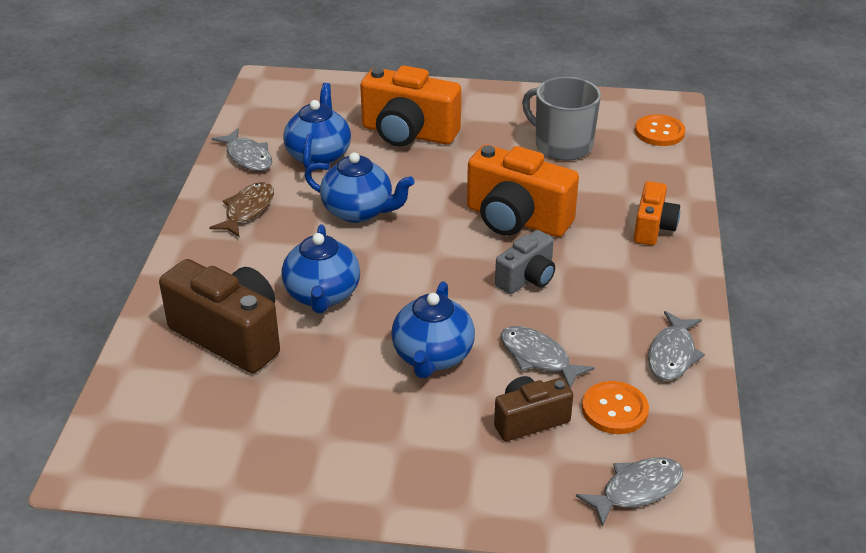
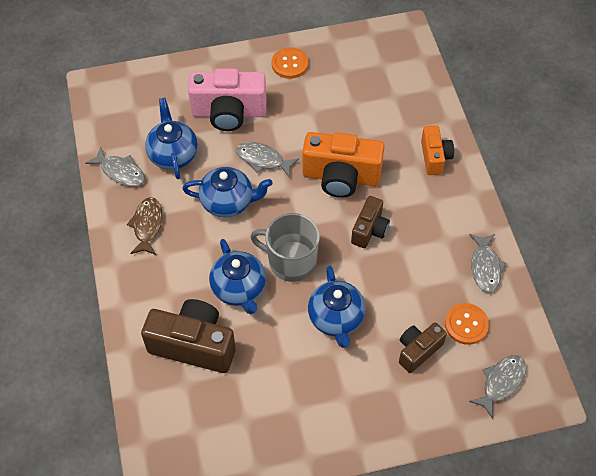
camera: 20 degrees left, 20 degrees up
orange camera [360,65,461,146] -> pink camera [188,69,266,131]
grey camera [495,230,555,294] -> brown camera [351,196,390,248]
grey fish [501,326,595,388] -> grey fish moved to [236,142,299,177]
grey mug [522,77,601,161] -> grey mug moved to [250,213,320,282]
orange button [635,114,685,146] -> orange button moved to [272,47,308,79]

